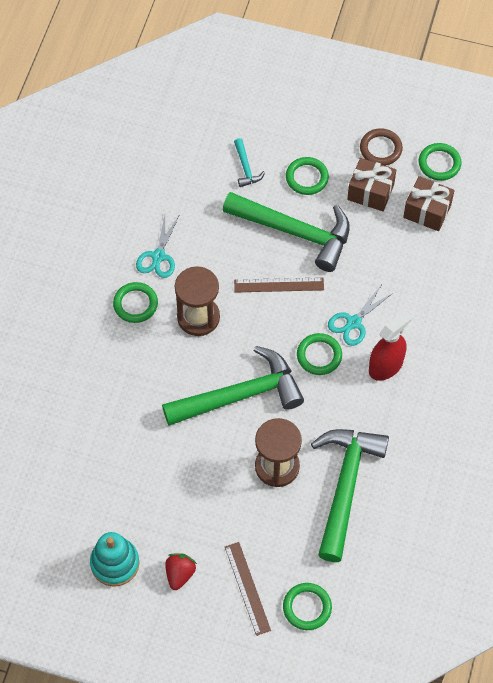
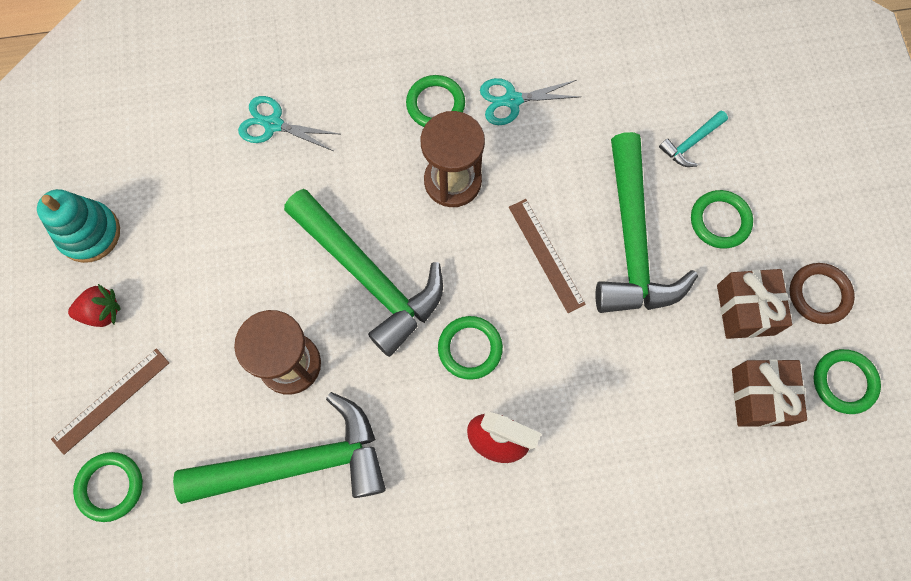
camera: 65 degrees right, 10 degrees up
turquoise scissors [328,284,393,346] -> turquoise scissors moved to [238,96,339,151]

